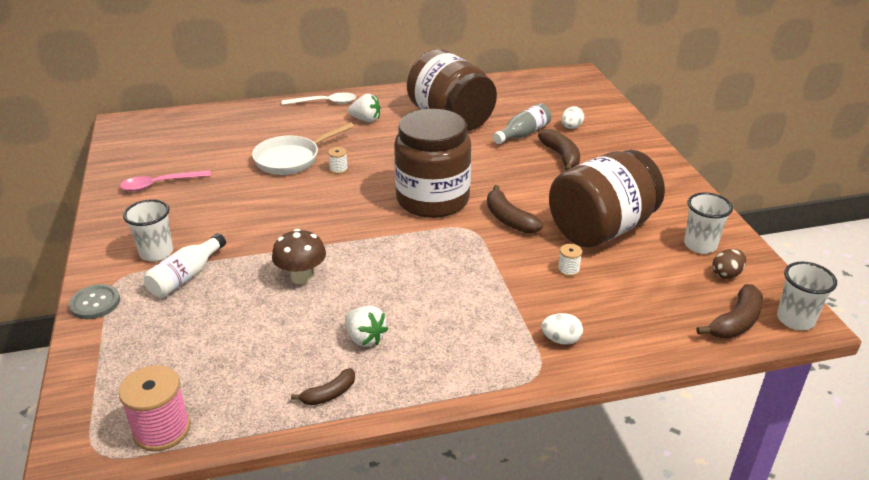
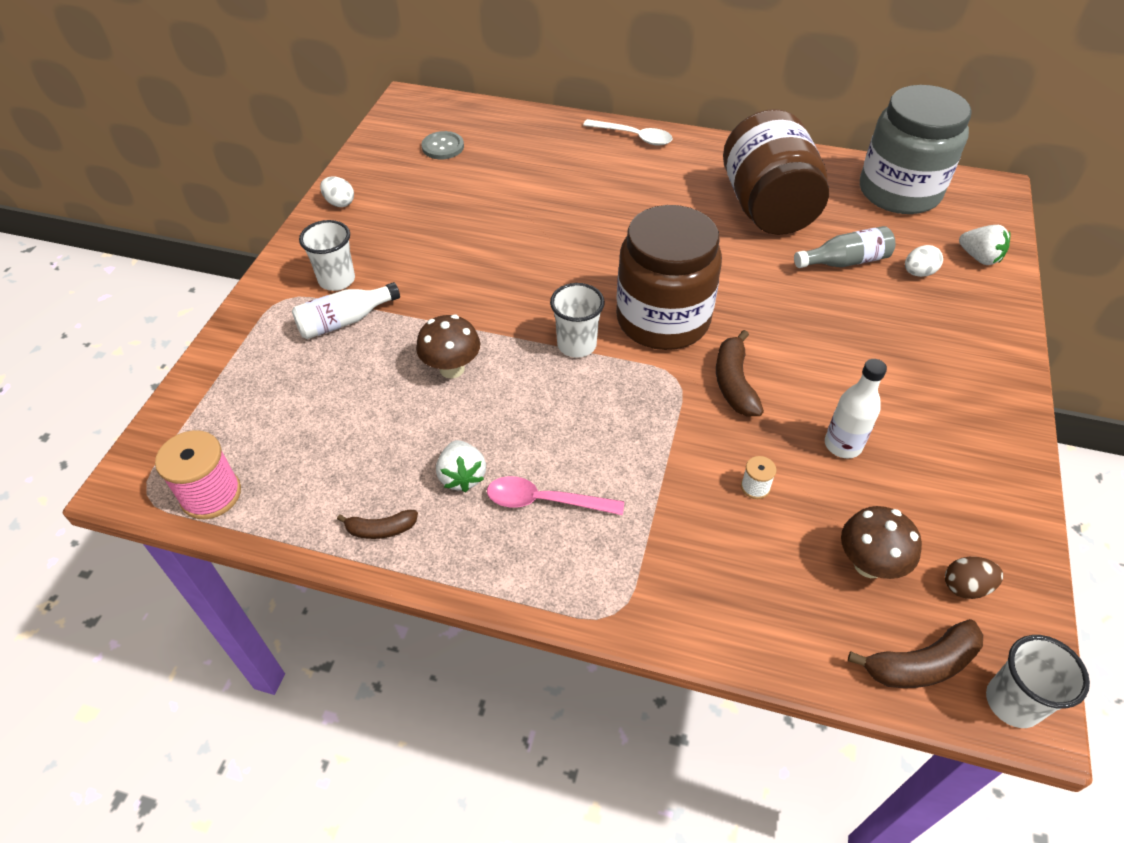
camera: 30 degrees right, 15 degrees up
grey button [69,284,120,319] -> grey button moved to [421,131,464,159]
pink spoon [120,170,211,191] -> pink spoon moved to [487,476,624,515]
white pan [252,122,354,175] -> none
white spool [328,147,348,174] -> none
white strawberry [348,94,380,122] -> white strawberry moved to [959,225,1010,265]
brown banana [538,129,580,171] -> none
white egg [541,313,583,345] -> white egg moved to [320,176,354,207]
brown jar [549,150,665,248] -> white bottle [825,359,887,458]
white cup [684,192,733,254] -> white cup moved to [550,283,605,358]
none -> brown mushroom [841,506,922,579]
none -> grey jar [860,85,972,214]

